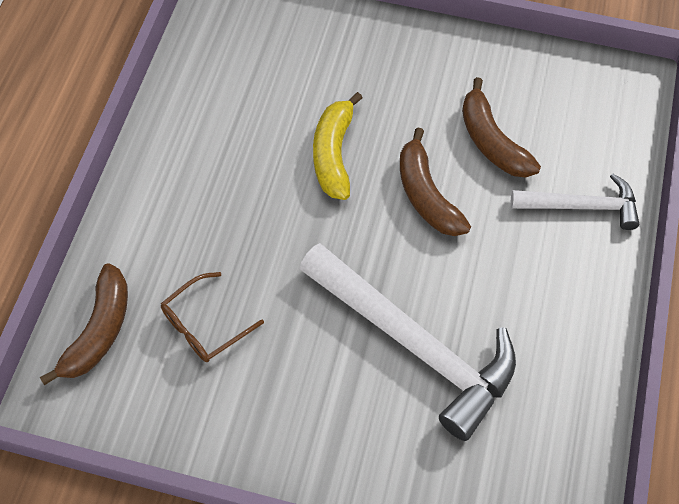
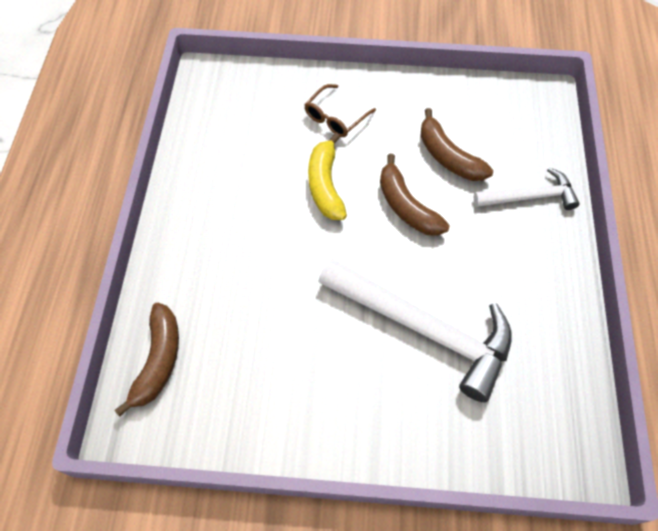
camera: 10 degrees left, 0 degrees up
brown glasses [161,272,264,362] -> brown glasses moved to [304,84,376,137]

